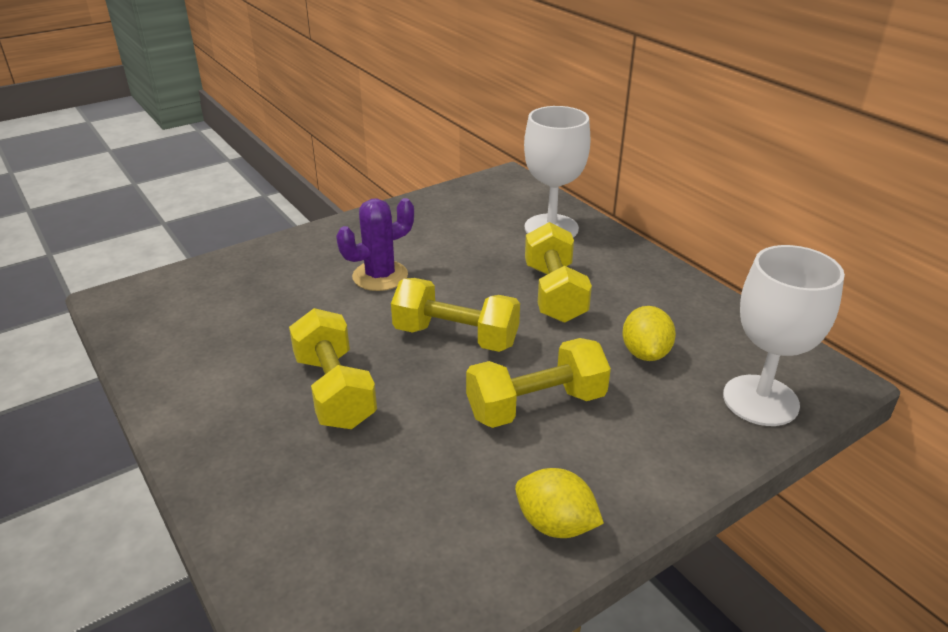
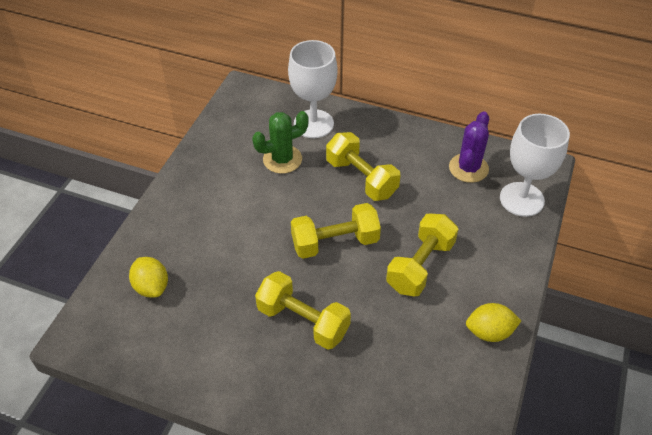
camera: 35 degrees left, 15 degrees up
purple cactus [336,198,414,291] -> purple cactus moved to [449,111,489,183]
yellow lemon [622,306,676,361] -> yellow lemon moved to [129,257,168,298]
none -> green cactus [252,111,309,174]

